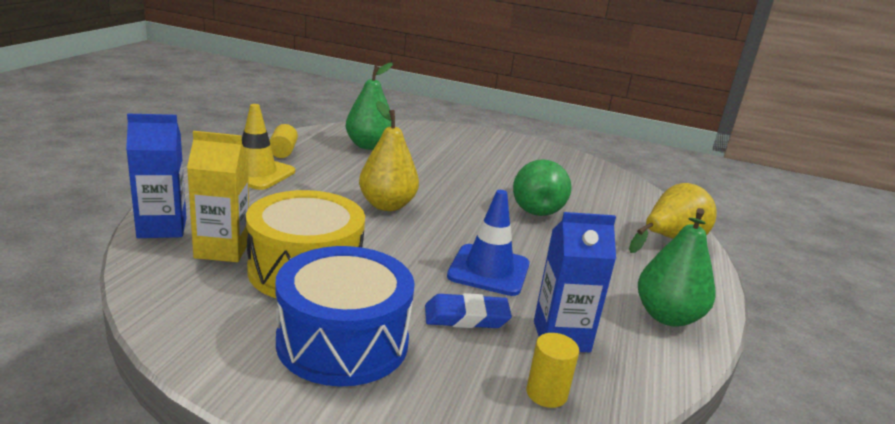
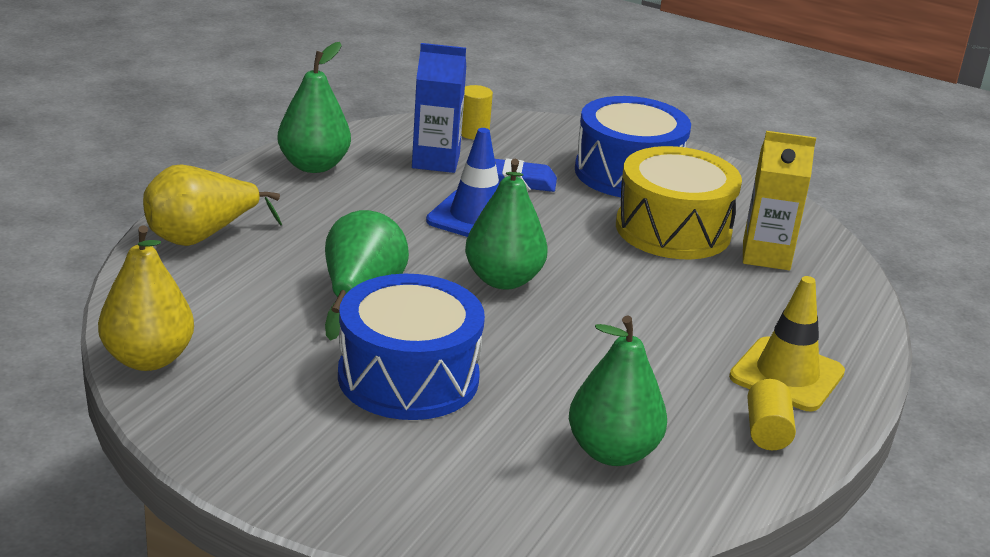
camera: 170 degrees left, 5 degrees up
blue carton [126,114,187,238] -> none
yellow pear [359,101,419,211] -> yellow pear moved to [98,225,194,371]
none -> blue drum [338,274,485,420]
none -> green pear [465,159,547,290]

